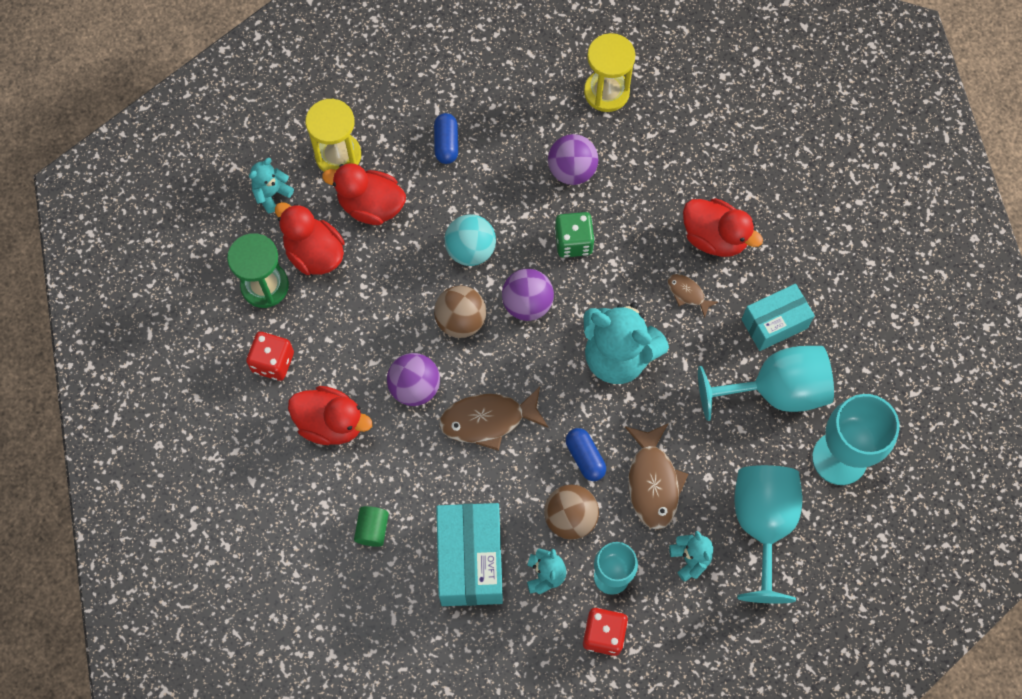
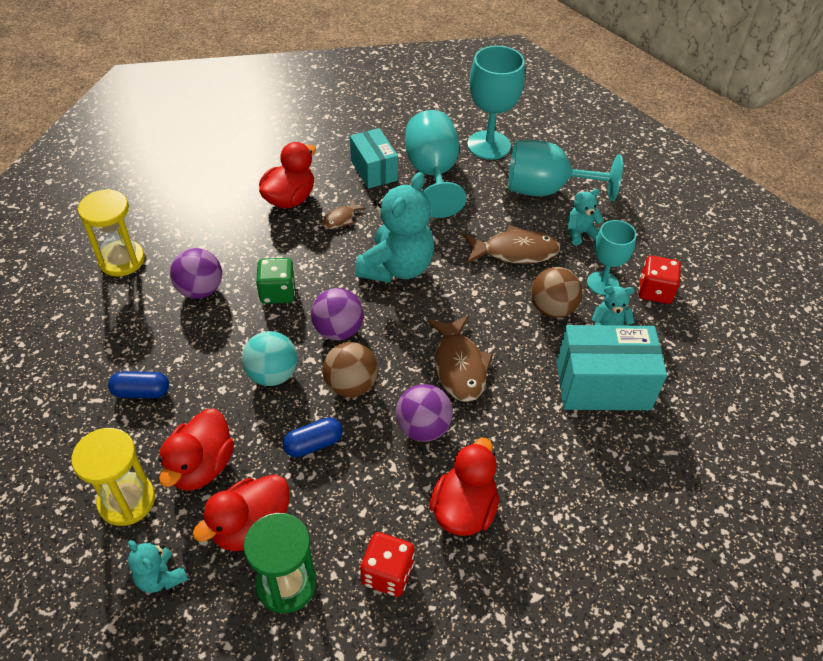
camera: 90 degrees left, 20 degrees down
green cylinder [354,506,389,547] -> none
blue capsule [566,428,606,481] -> blue capsule moved to [283,417,343,458]

